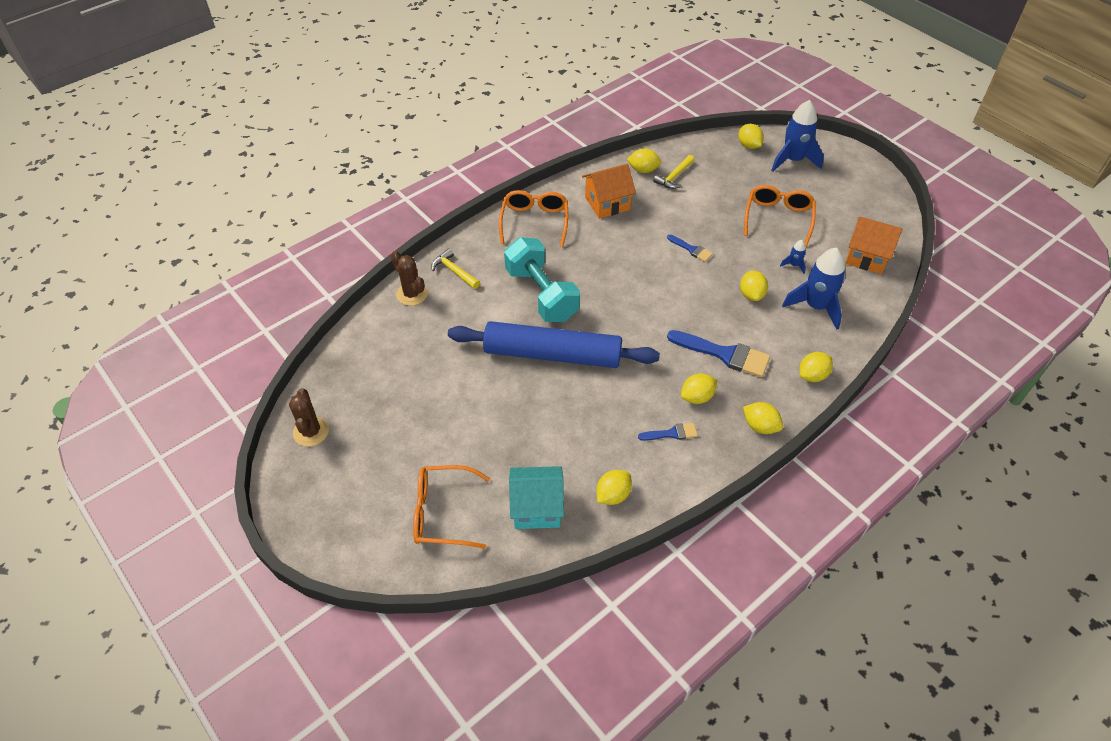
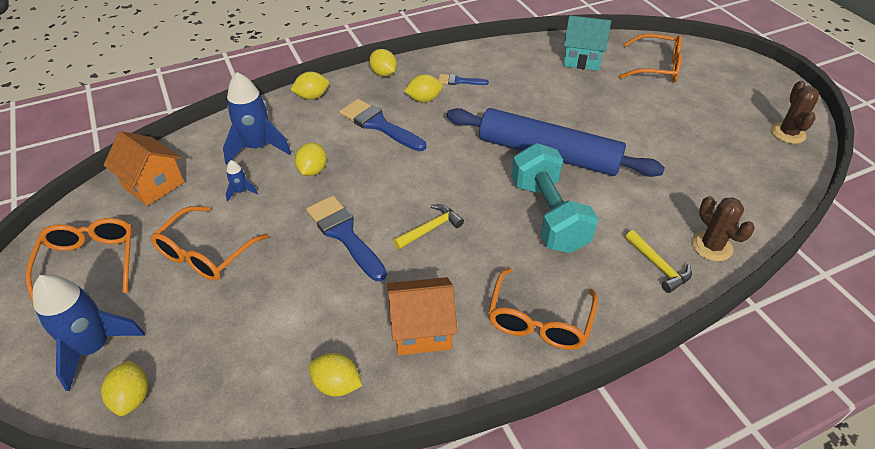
camera: 165 degrees left, 5 degrees down
yellow lemon [596,470,632,505] -> none
yellow hammer [653,155,695,189] -> yellow hammer moved to [393,204,464,249]
blue brush [667,234,713,262] -> blue brush [306,196,387,281], size x1.88
none -> orange glasses [25,218,133,307]

